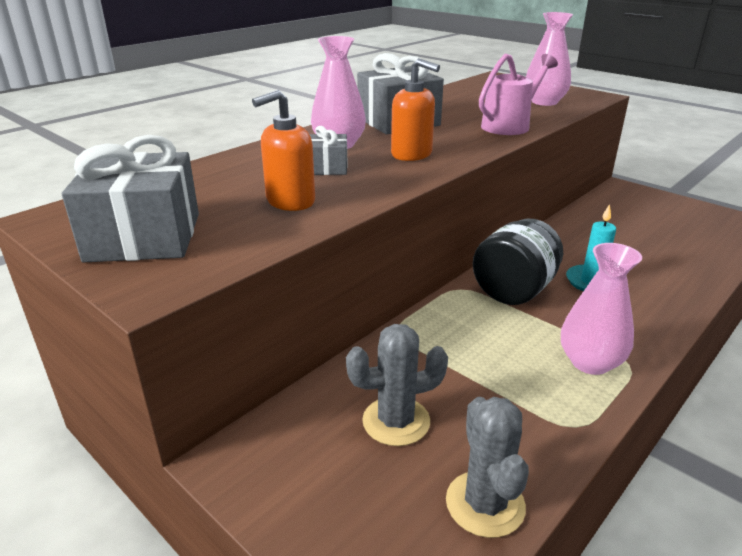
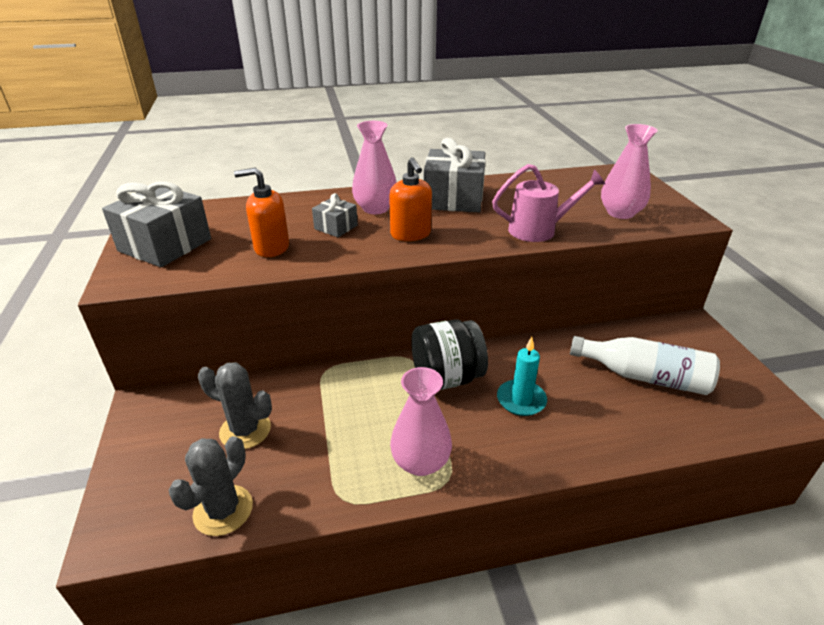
camera: 35 degrees right, 5 degrees up
none -> white bottle [570,336,720,395]

